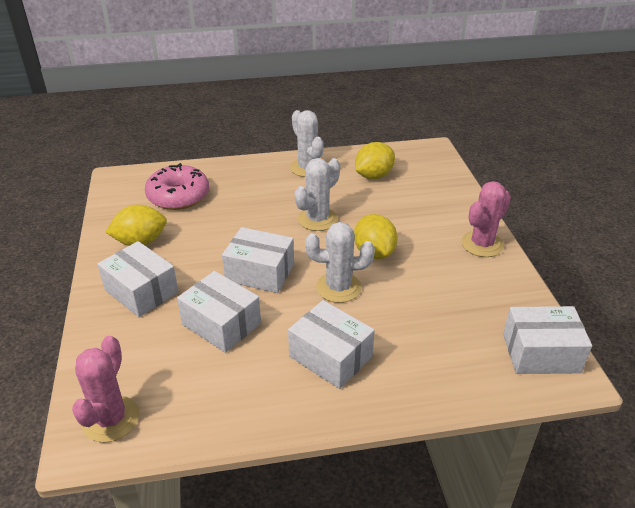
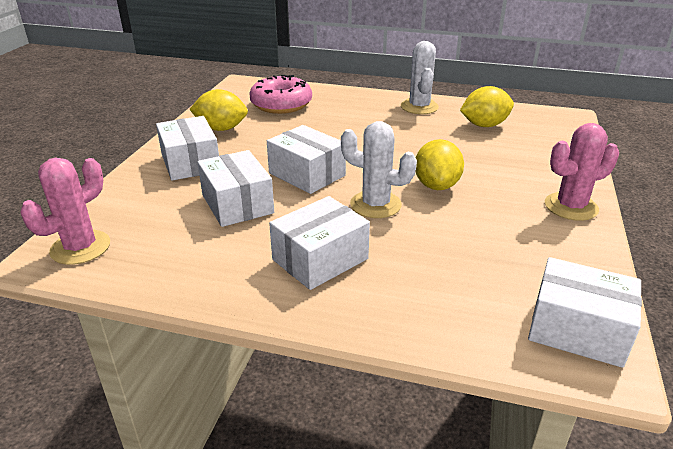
camera: 25 degrees right, 5 degrees down
white box [288,300,375,389] -> white box turned 75 degrees clockwise [269,196,370,290]
white cactus [295,158,340,231] -> none

